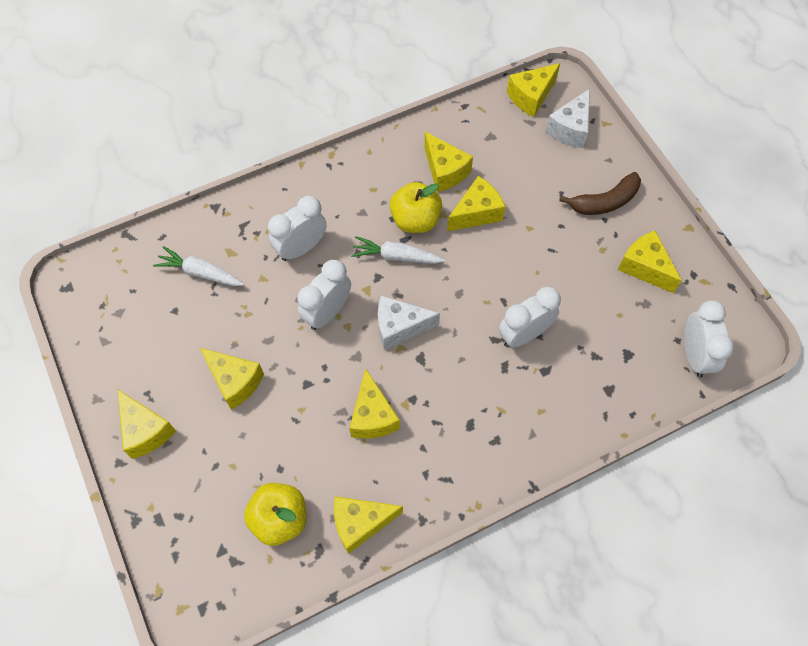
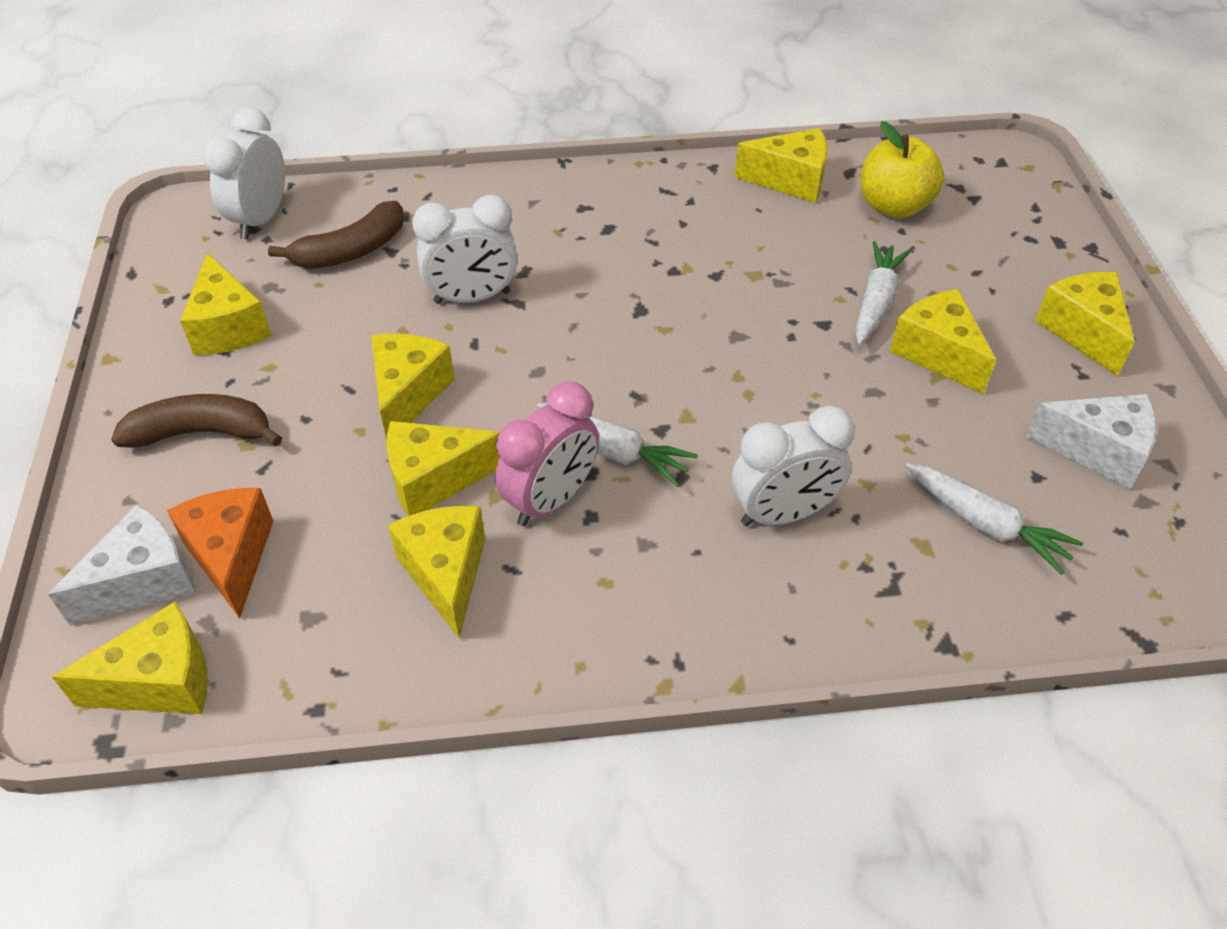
camera: 160 degrees left, 15 degrees down
white clock [298,260,351,330] -> none
yellow cheese [349,368,400,439] -> yellow cheese moved to [371,334,455,439]
white cheese [378,295,440,350] -> white cheese moved to [1026,394,1157,490]
yellow apple [390,182,442,233] -> pink clock [495,382,599,526]
none -> orange cheese [167,488,273,619]
none -> brown banana [268,201,404,269]
none -> white carrot [855,241,911,345]

